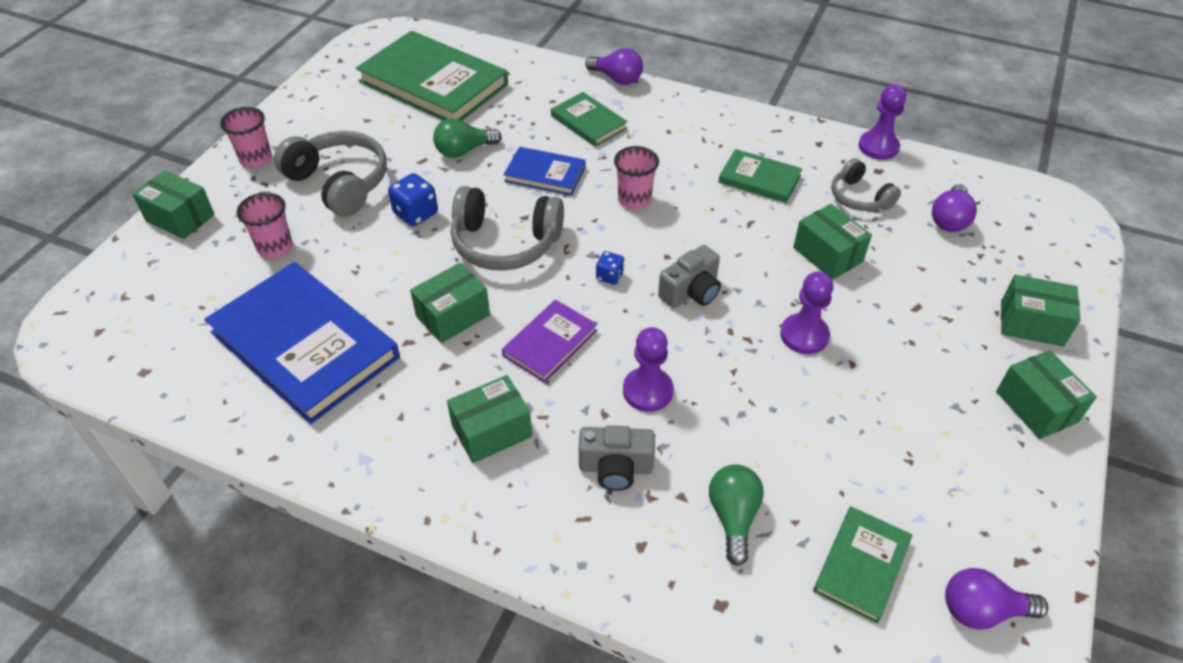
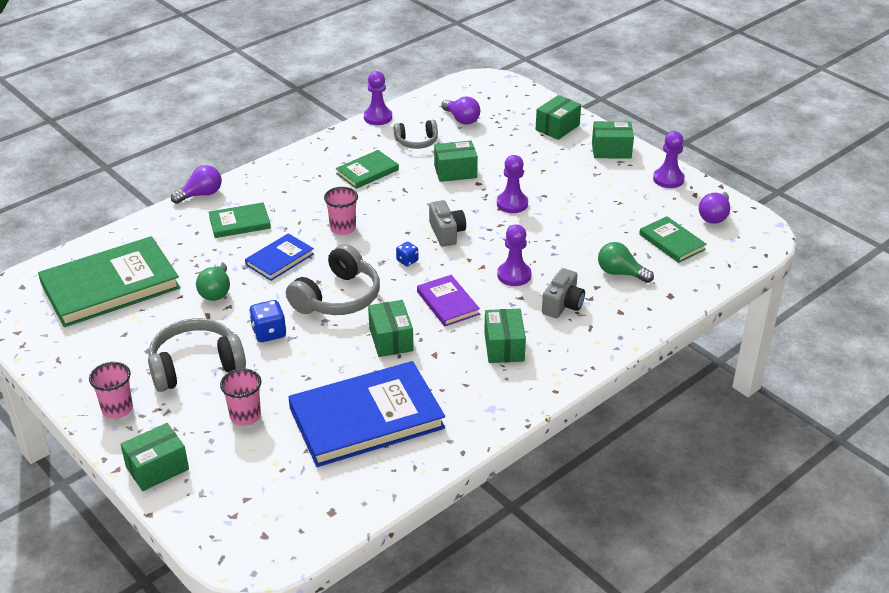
camera: 65 degrees left, 10 degrees down
none -> purple pawn [653,131,685,188]

